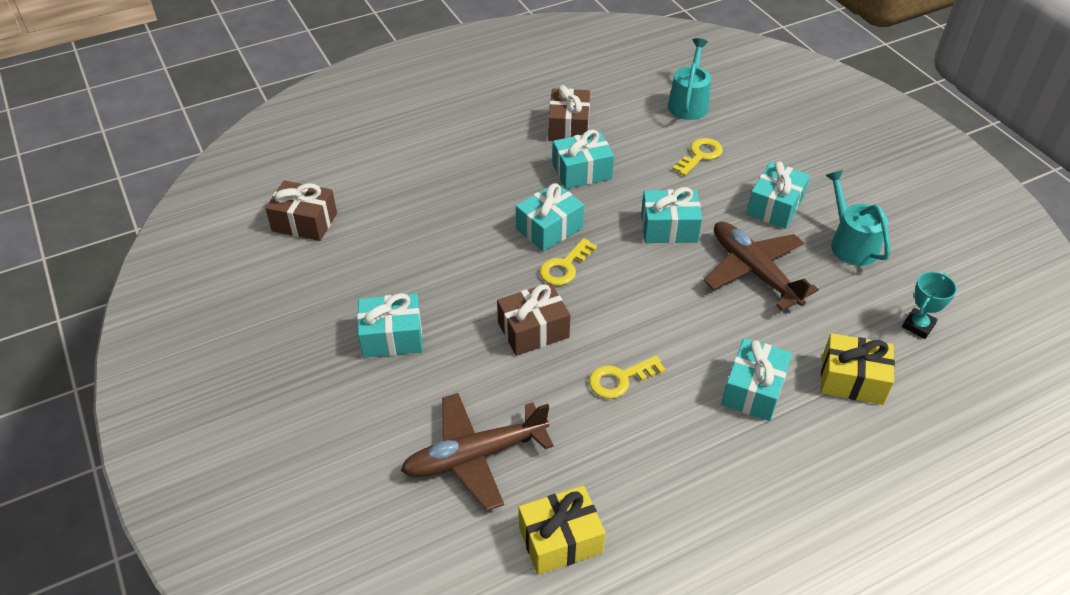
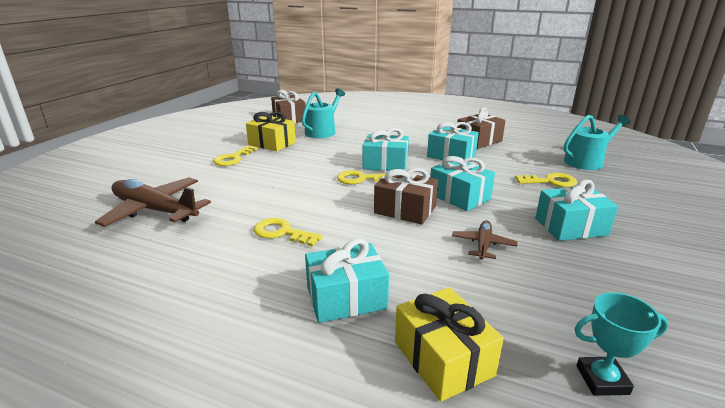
camera: 50 degrees right, 20 degrees down
turquoise gift [357,293,423,358] -> yellow key [213,145,257,166]
brown gift [497,283,570,356] -> brown gift moved to [374,168,438,225]
yellow gift [519,486,605,575] -> yellow gift moved to [246,112,296,151]
brown plane [704,222,819,311] -> brown plane [452,220,517,260], size x0.51
turquoise watering can [825,170,890,266] -> turquoise watering can moved to [301,88,345,138]

